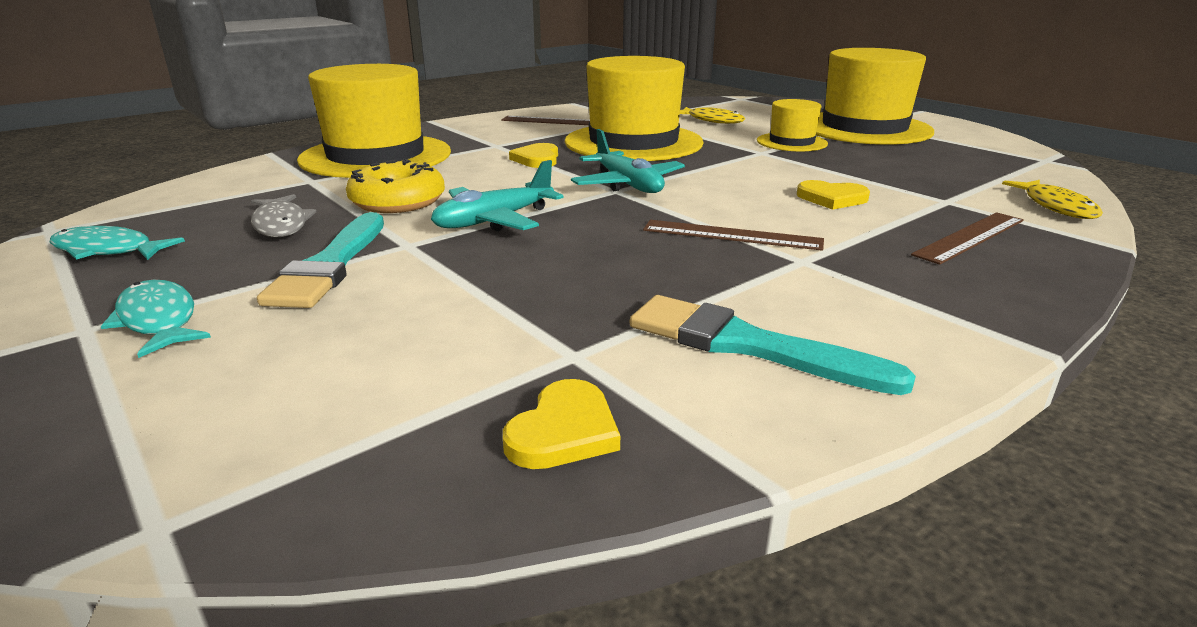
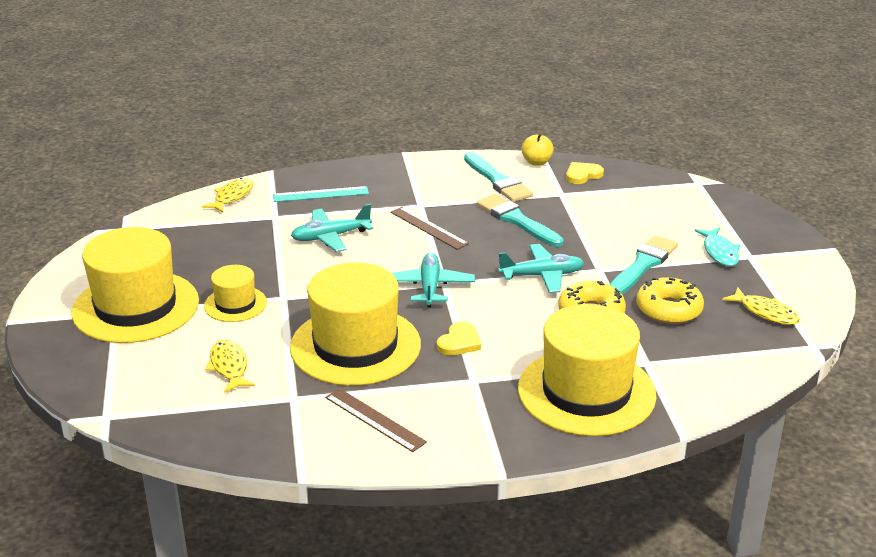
camera: 150 degrees left, 5 degrees up
turquoise fish [50,226,185,260] -> yellow fish [722,287,800,325]
grey fish [251,194,316,237] -> yellow donut [636,277,704,324]
yellow heart [797,180,870,210] -> turquoise plane [291,204,373,252]
brown ruler [911,212,1024,265] -> turquoise ruler [273,186,369,202]
none -> turquoise brush [477,194,564,247]
none -> yellow apple [521,133,554,166]

